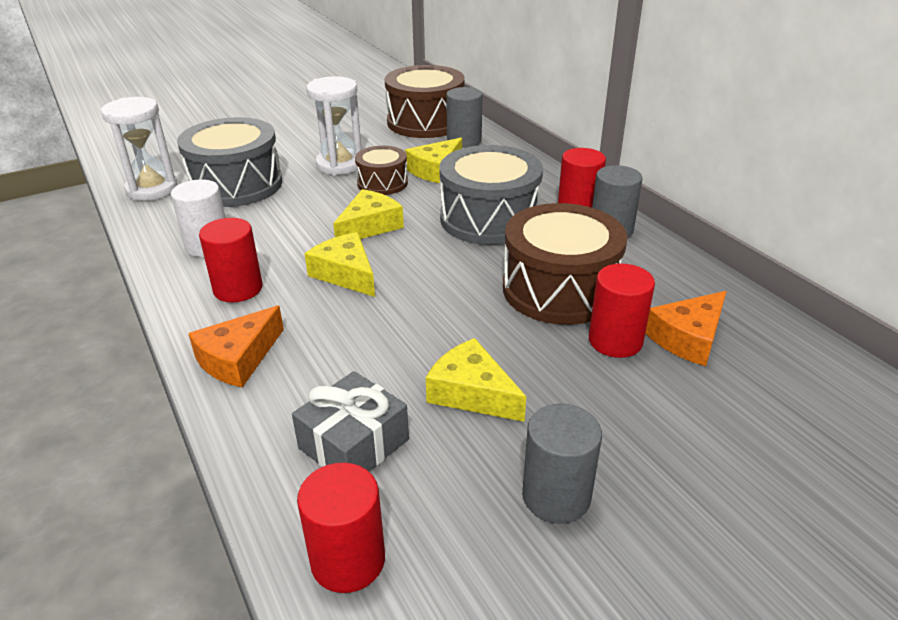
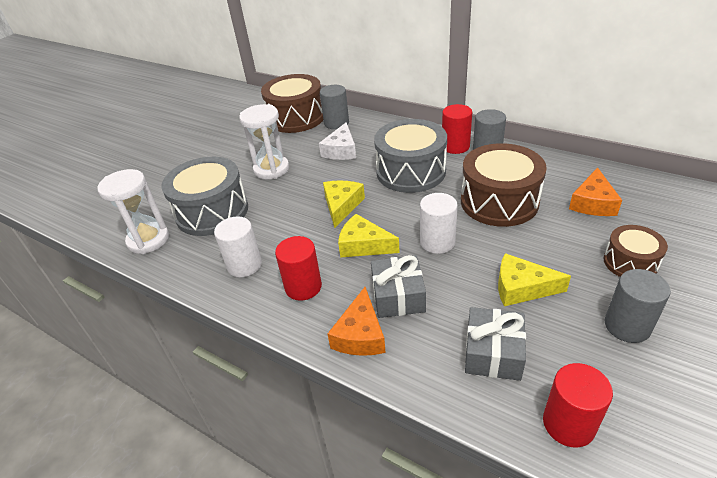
camera: 25 degrees left, 5 degrees up
brown drum [355,146,408,195] -> brown drum moved to [603,225,668,277]
yellow cheese [405,138,462,183] -> white cheese [319,122,356,160]
red cylinder [589,264,655,358] -> none
none -> grey gift [371,255,426,318]
none -> white cylinder [420,193,458,254]

